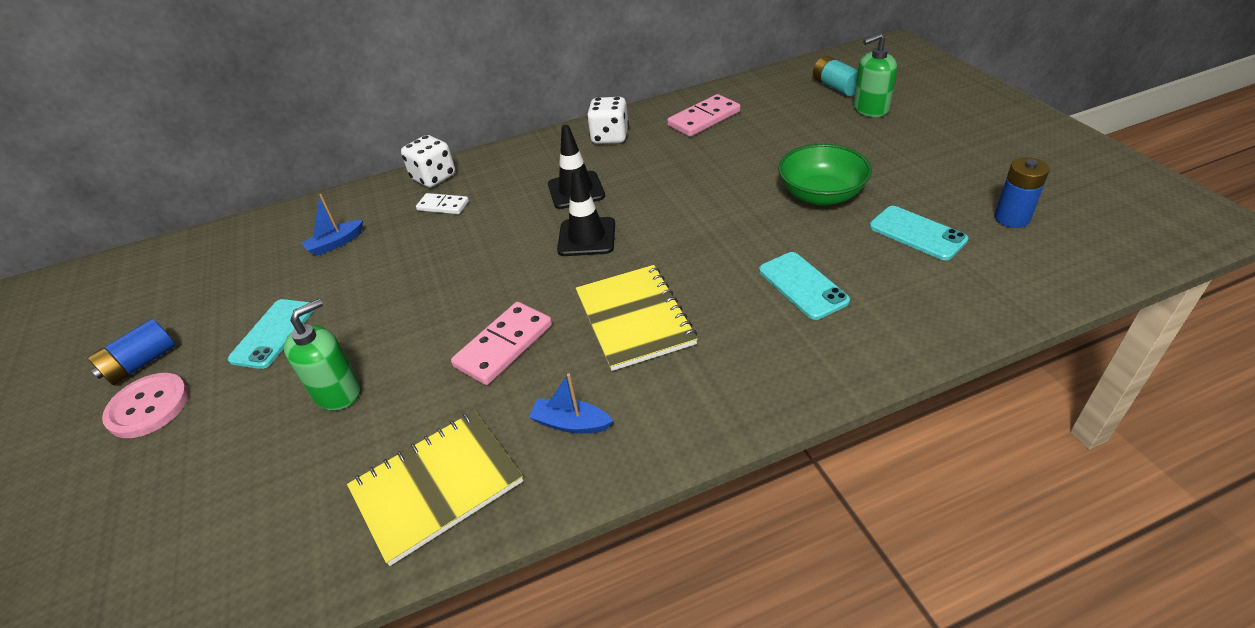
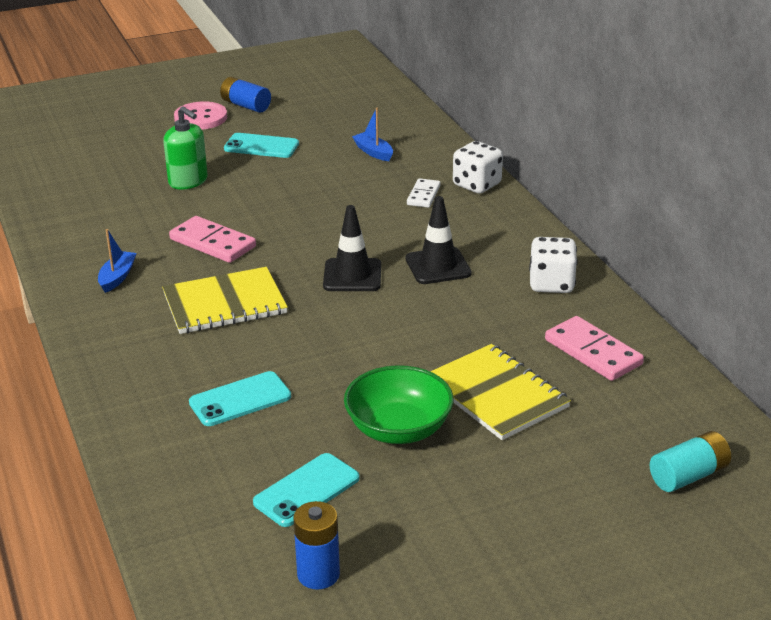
camera: 85 degrees right, 10 degrees down
yellow notebook [347,411,523,566] -> yellow notebook moved to [430,344,571,440]
green soap dispenser [853,33,897,117] -> none

